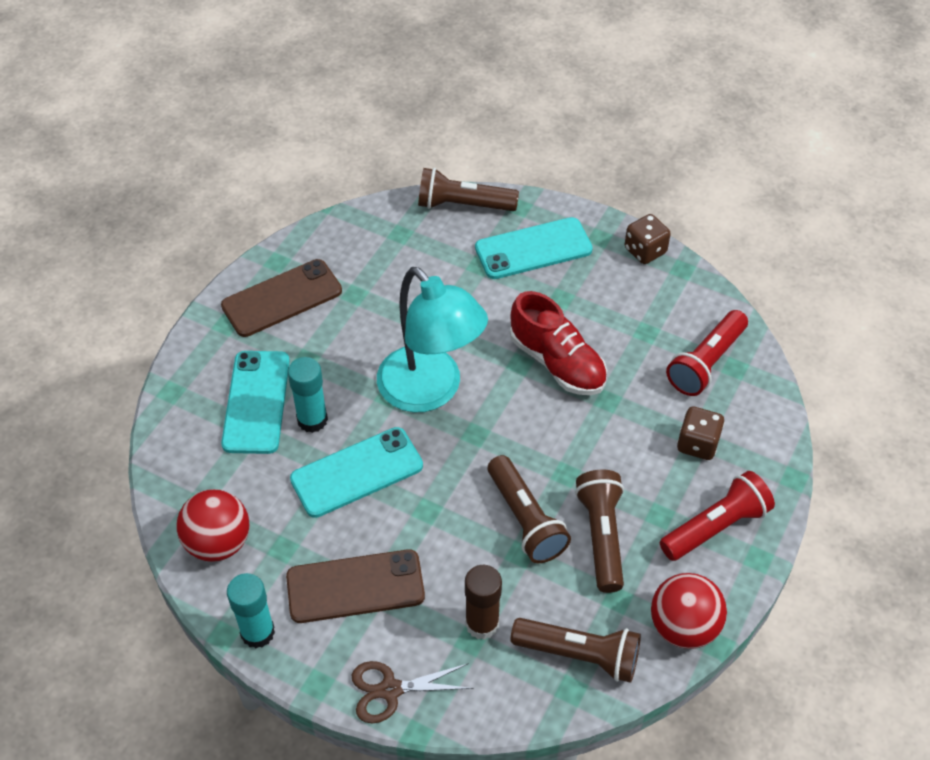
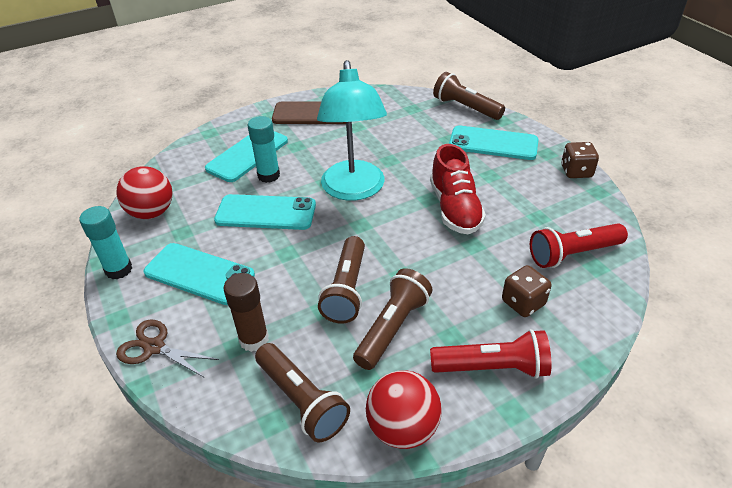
camera: 35 degrees right, 10 degrees down
brown phone [286,549,425,623] -> turquoise phone [143,243,255,305]

